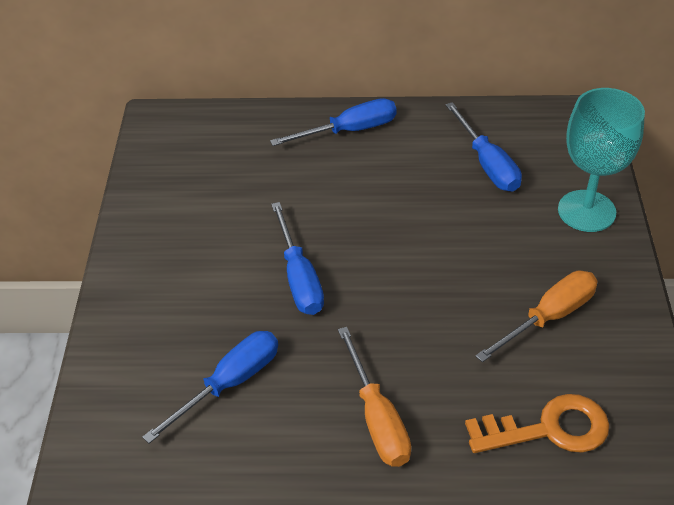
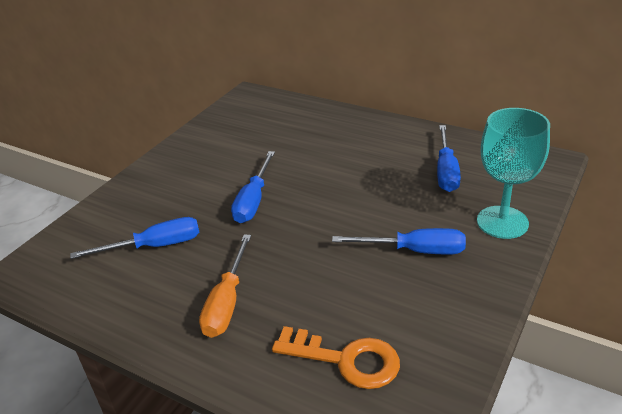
camera: 30 degrees right, 10 degrees down
blue screwdriver [270,98,397,146] -> blue screwdriver moved to [332,228,466,255]
orange screwdriver [476,271,598,362] -> none

